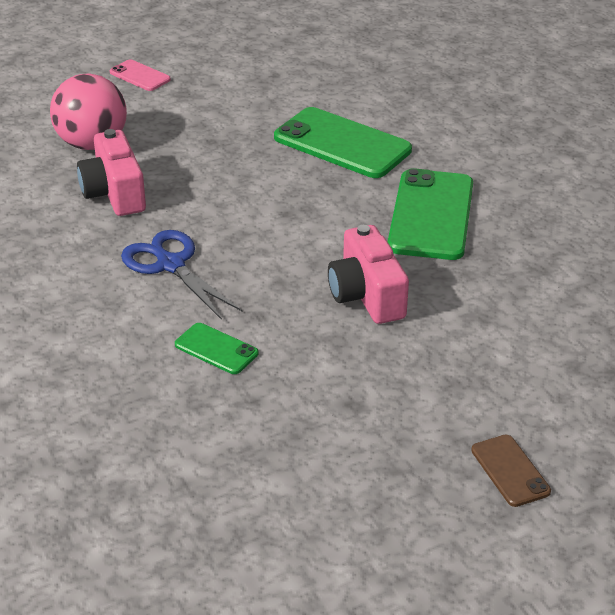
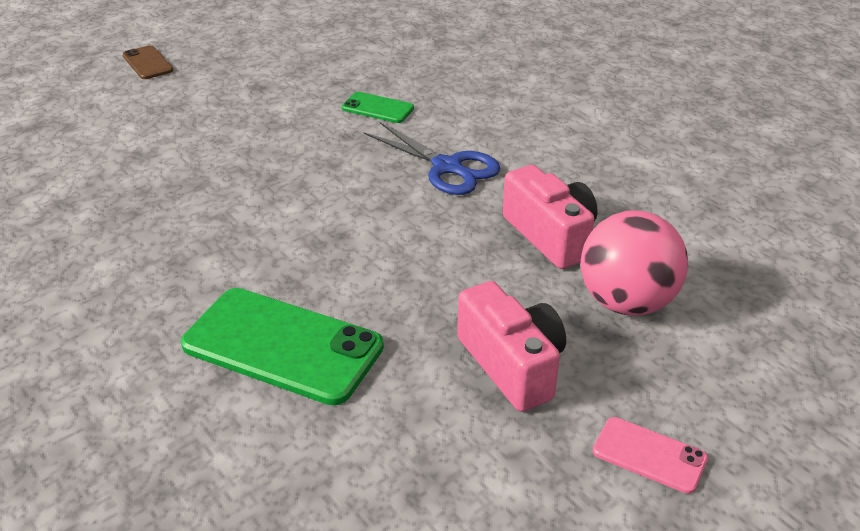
camera: 170 degrees right, 0 degrees up
pink camera [328,225,409,324] -> pink camera moved to [457,281,566,412]
green phone [388,168,473,260] -> none

